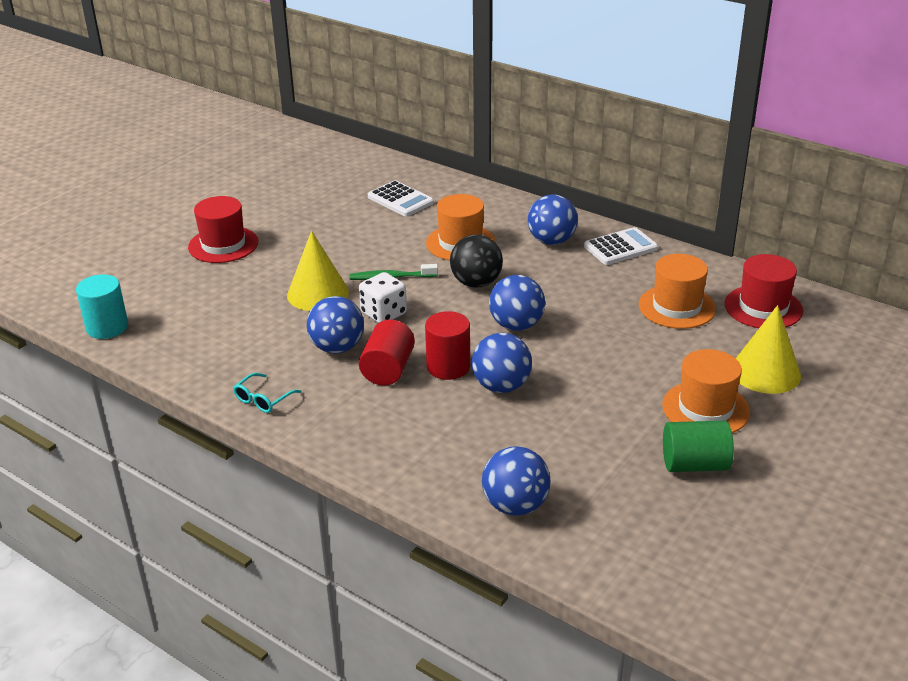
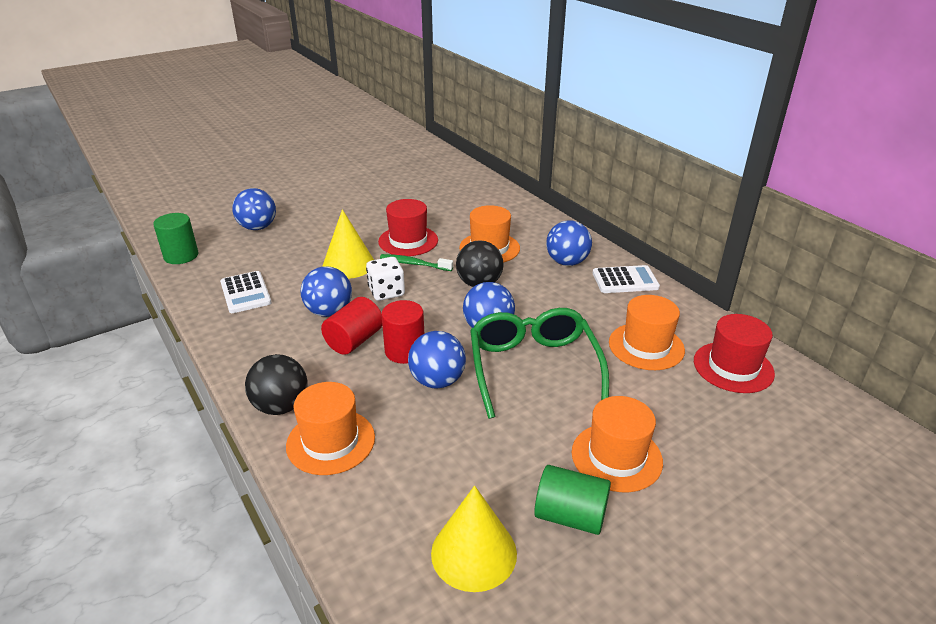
camera: 20 degrees right, 0 degrees up
turquoise cylinder [76,274,128,339] -> green cylinder [153,213,198,264]
red hat [188,196,258,263] -> red hat moved to [378,199,438,256]
turquoise glasses [233,373,301,413] -> none
white calculator [368,180,434,216] -> white calculator moved to [220,271,272,313]
blue ball [482,446,551,516] -> blue ball moved to [232,188,276,230]
yellow cone [736,305,801,394] -> yellow cone moved to [431,485,517,592]
none -> black ball [245,354,308,415]
none -> orange hat [286,382,375,475]
none -> green glasses [470,308,609,419]

